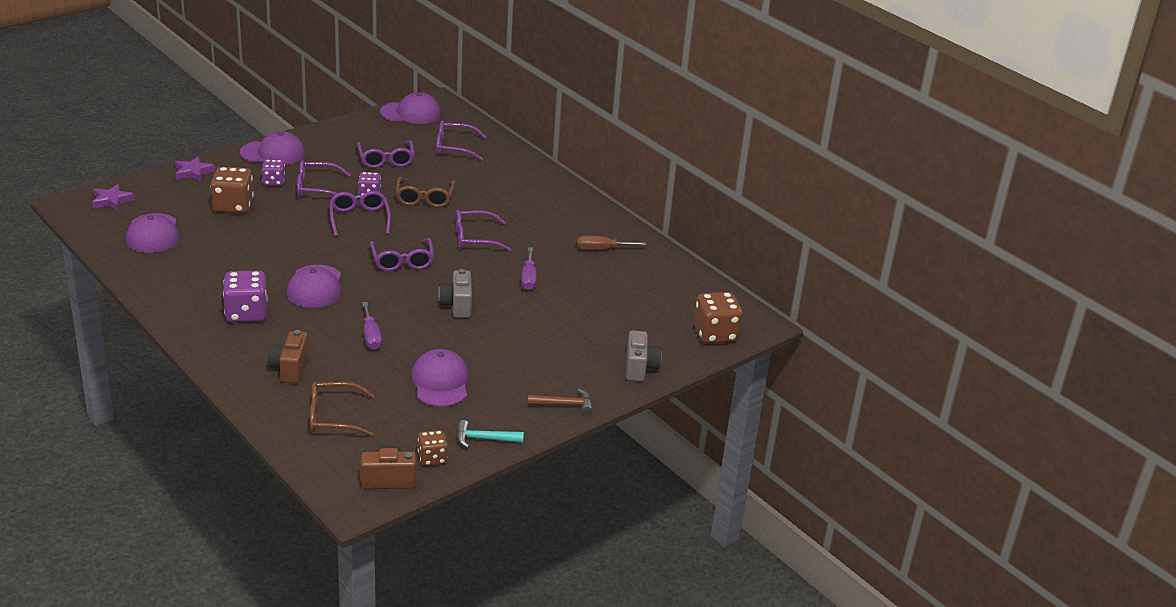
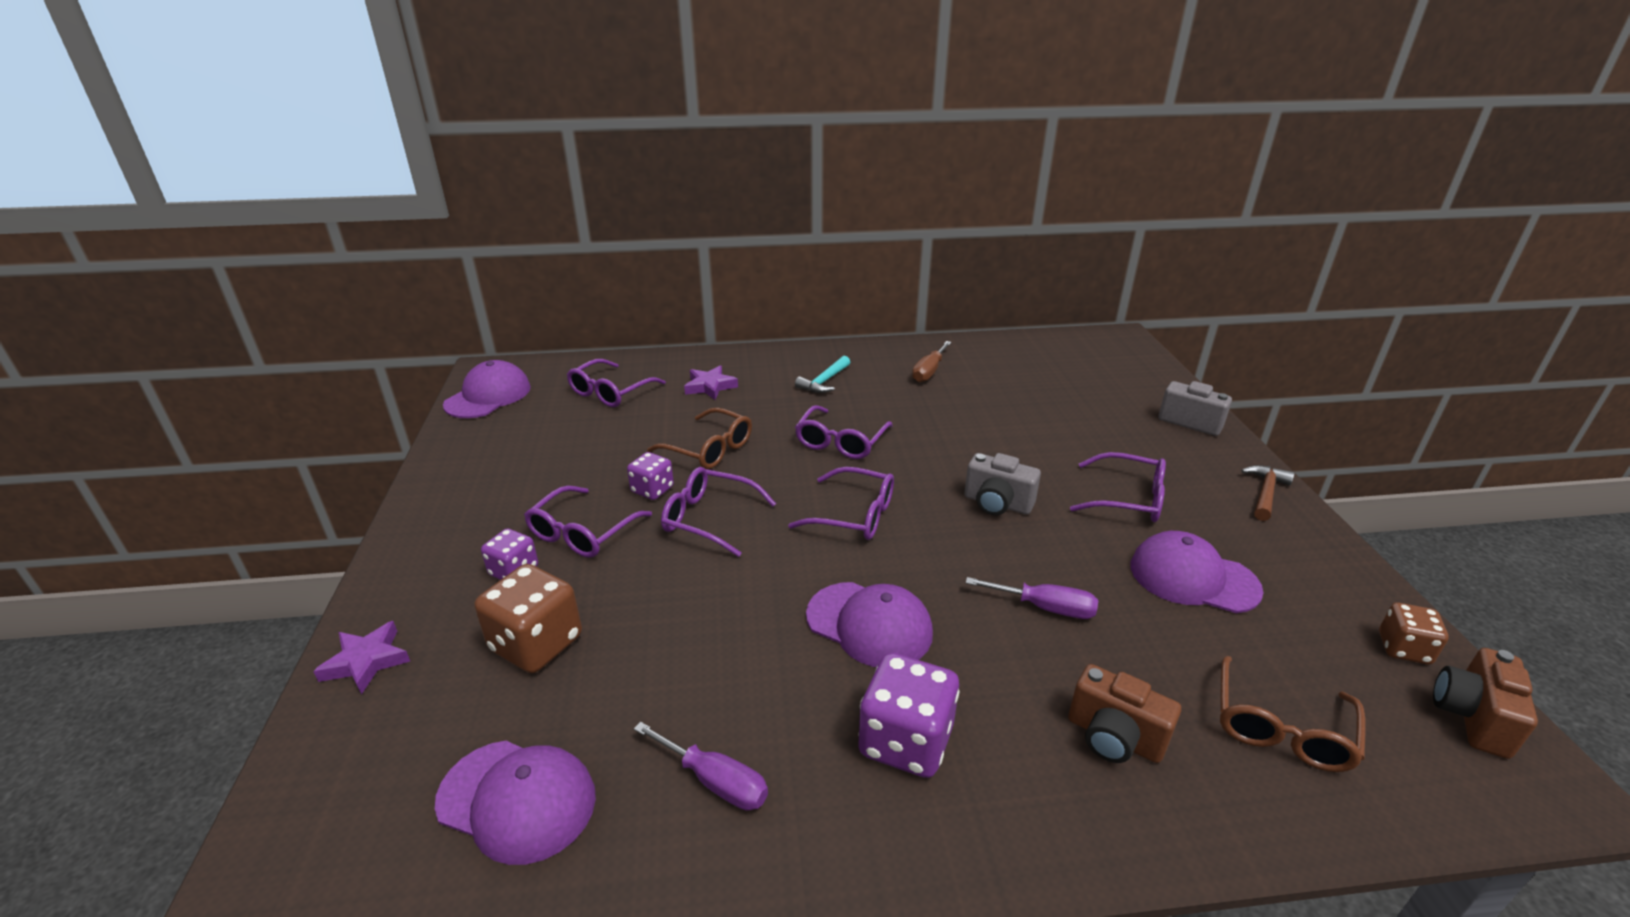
camera: 55 degrees left, 0 degrees up
purple star [92,184,134,211] -> purple star moved to [684,365,738,400]
purple cap [240,131,305,165] -> none
purple glasses [357,140,414,168] -> purple glasses moved to [1070,452,1166,522]
turquoise hammer [457,420,524,448] -> turquoise hammer moved to [795,356,850,393]
purple screwdriver [521,247,537,290] -> purple screwdriver moved to [634,722,768,810]
brown dice [694,292,743,344] -> none

